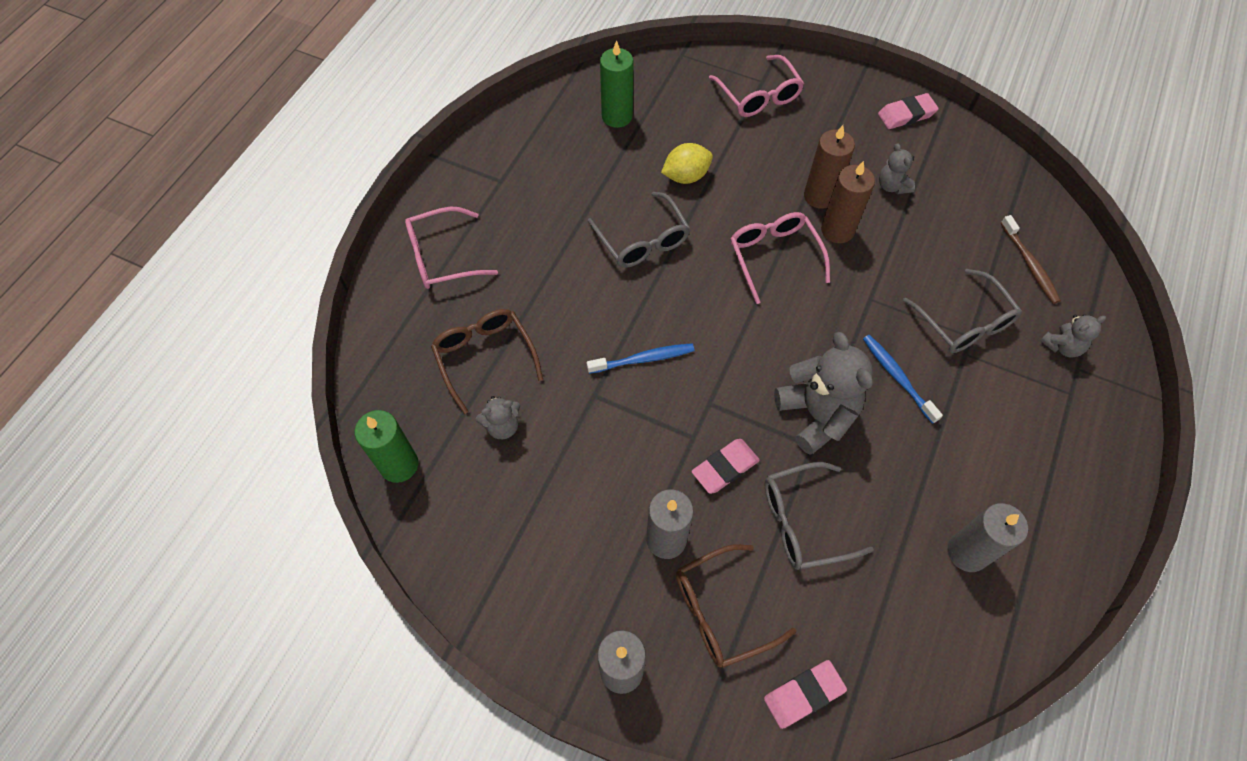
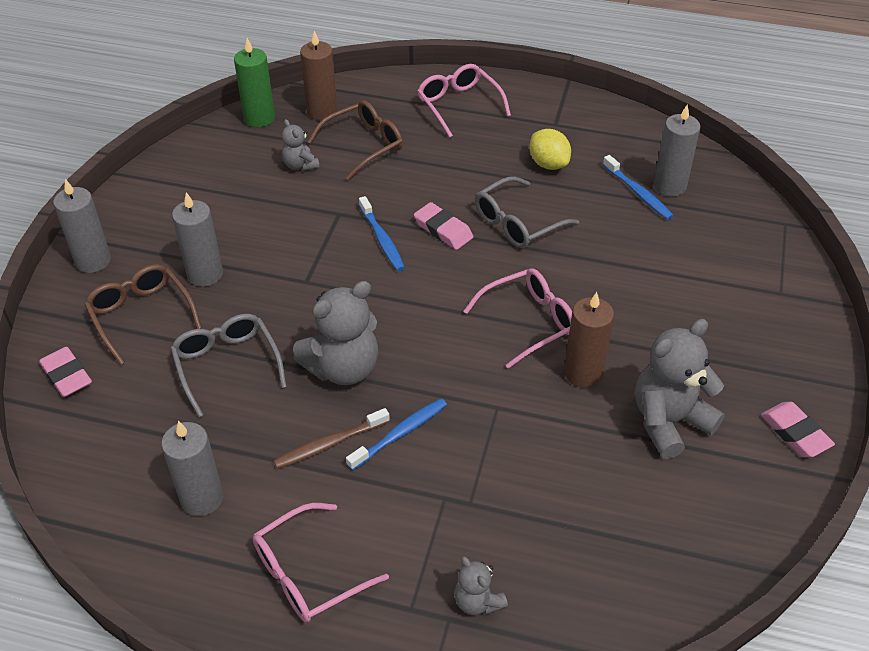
camera: 80 degrees right, 15 degrees down
green candle [600,40,634,128] -> grey candle [653,105,701,197]
yellow lemon [661,143,713,184] -> yellow lemon moved to [529,129,571,170]
pink eraser [692,439,760,494] -> pink eraser moved to [414,202,473,250]
pink glasses [709,55,804,117] -> pink glasses moved to [253,503,389,622]
brown candle [804,125,855,209] -> brown candle moved to [300,31,338,120]
grey teddy bear [879,143,915,194] -> grey teddy bear [635,319,725,459], size x1.93
grey glasses [903,269,1022,353] -> none
brown toothbrush [1001,215,1061,304] -> brown toothbrush moved to [274,408,390,469]
none -> blue toothbrush [603,155,674,220]

